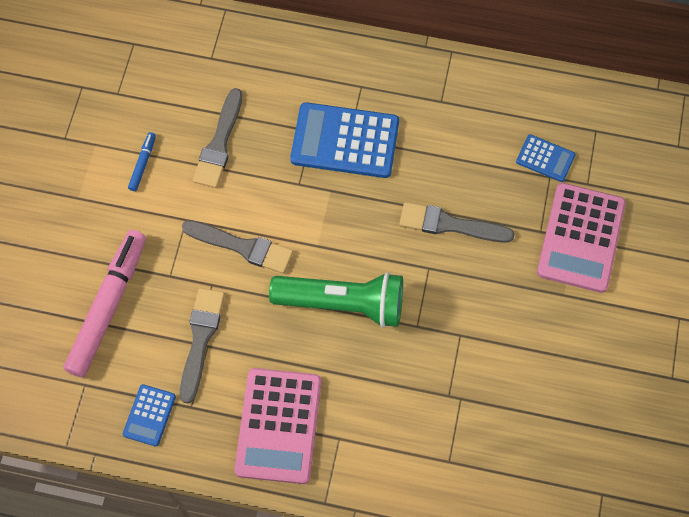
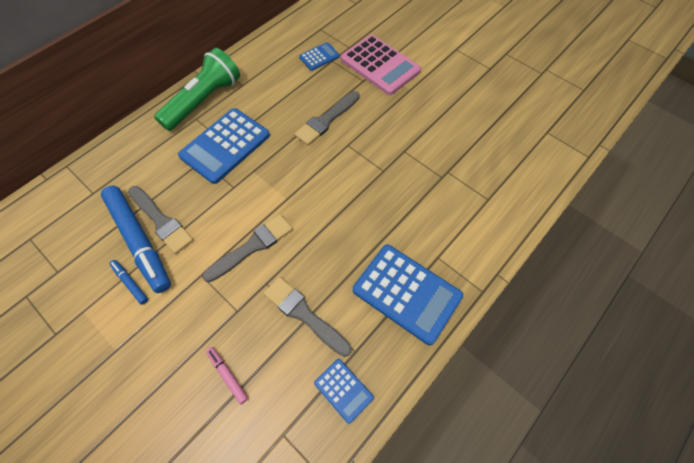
camera: 60 degrees left, 5 degrees down
pink marker [64,230,146,377] -> pink marker [206,347,248,405], size x0.43
pink calculator [234,368,321,484] -> blue calculator [353,245,463,345]
green flashlight [269,272,403,328] -> green flashlight moved to [154,48,240,131]
none -> blue marker [101,186,171,293]

